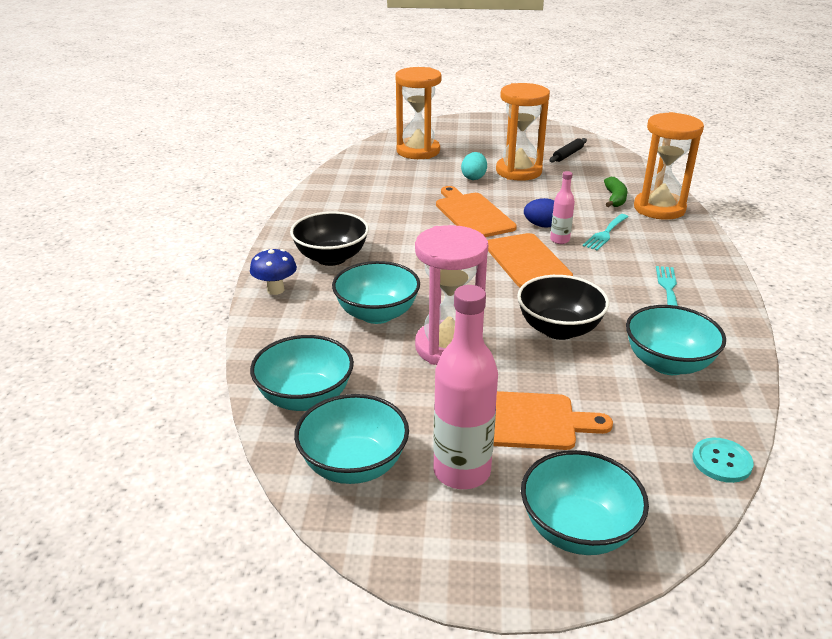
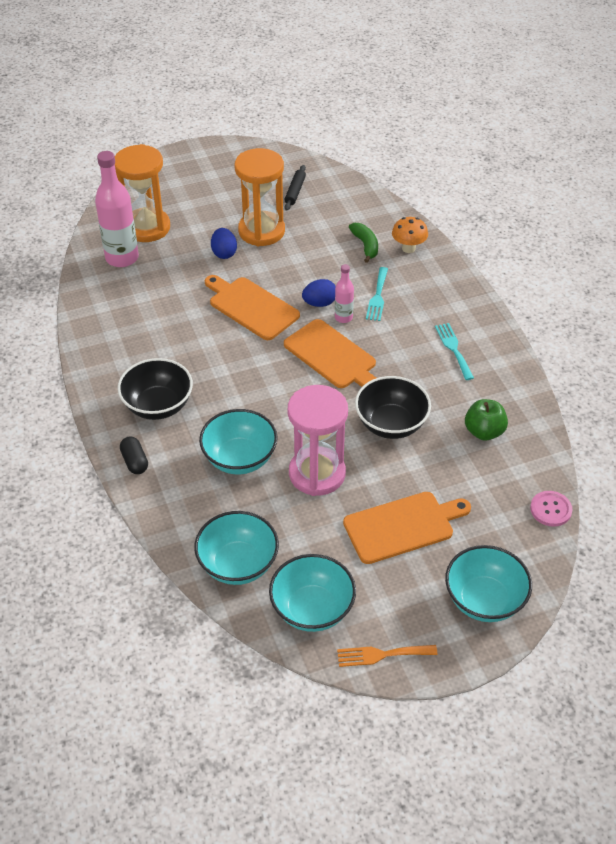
camera: 25 degrees left, 15 degrees up
blue mushroom [250,249,297,295] -> black capsule [120,437,148,474]
pink bottle [433,285,498,489] -> pink bottle moved to [95,151,139,267]
turquoise egg [461,152,487,180] -> blue egg [211,228,237,259]
turquoise bowl [626,305,726,375] -> green apple [465,399,508,440]
orange hourglass [634,112,704,220] -> orange mushroom [392,217,428,253]
turquoise button [692,438,754,483] -> pink button [530,491,572,527]
none -> orange fork [337,645,438,667]

